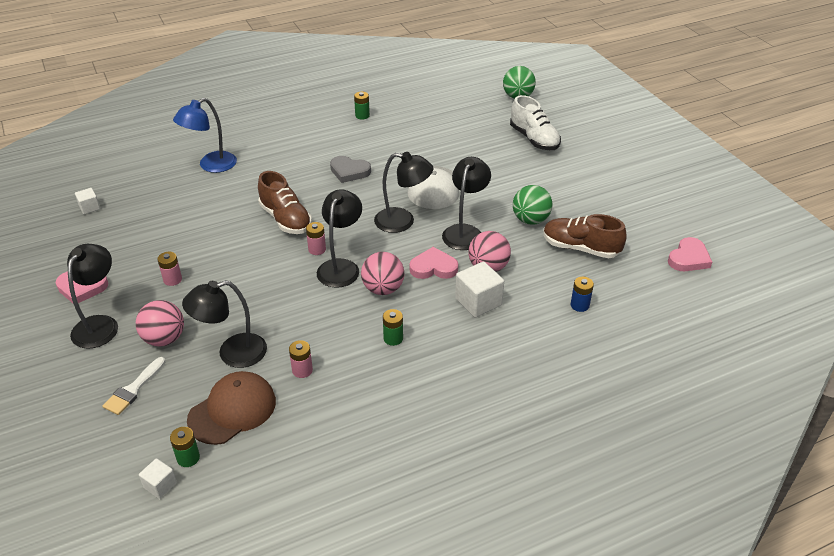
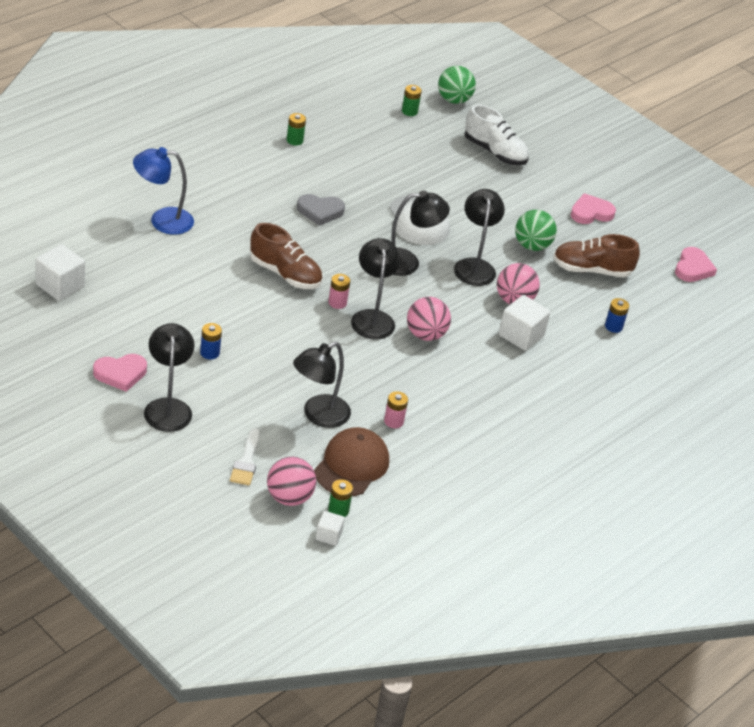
camera: 25 degrees left, 0 degrees up
white cube [75,188,100,214] -> white cube [36,244,85,301], size x1.79
pink ball [136,300,184,346] -> pink ball moved to [267,457,316,506]
pink battery [158,252,182,286] -> blue battery [200,323,222,359]
blue lamp [173,98,237,173] -> blue lamp turned 60 degrees clockwise [133,147,194,235]
green battery [383,309,403,346] -> green battery moved to [402,85,422,116]
pink heart [409,247,458,279] -> pink heart moved to [571,193,616,224]

